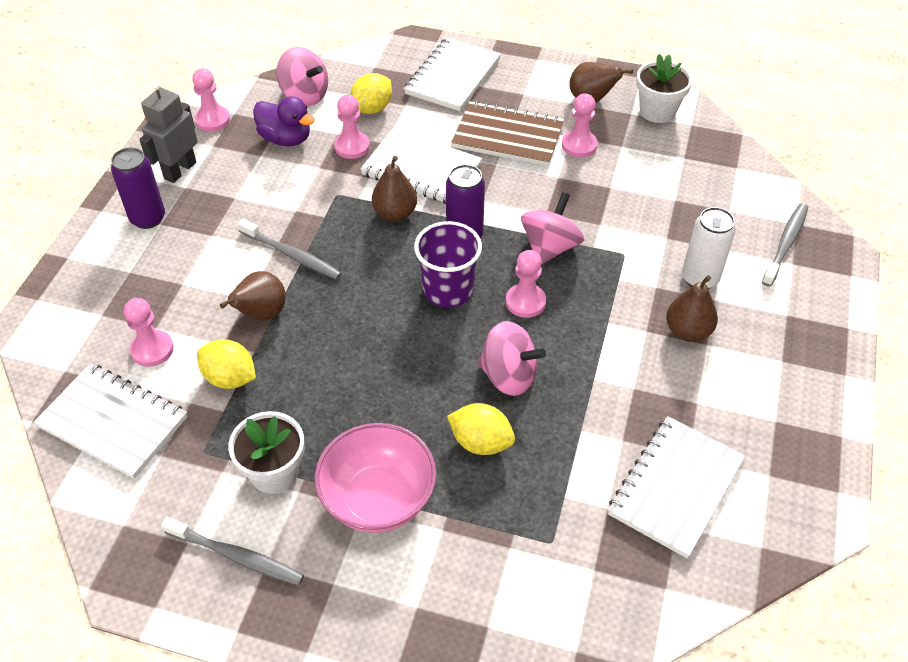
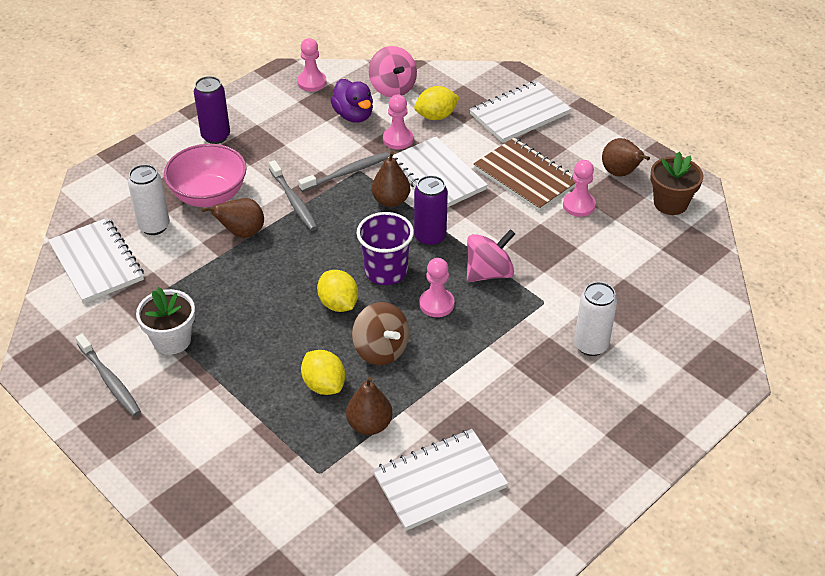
camera: 30 degrees right, 5 degrees down
pink pawn [124,298,174,367] -> white can [128,164,170,235]
grey robot [139,81,198,183] -> none
yellow lemon [197,339,256,389] -> yellow lemon moved to [317,270,358,312]
pink bowl [314,423,437,533] -> pink bowl moved to [164,144,247,207]
pink spinning top [478,321,546,396] -> brown spinning top [352,302,409,365]
white flower pot [636,54,693,123] -> brown flower pot [650,152,703,215]
brown pear [666,275,718,342] -> brown pear moved to [346,376,393,435]
grey toothbrush [762,203,808,287] -> grey toothbrush moved to [298,152,390,192]

